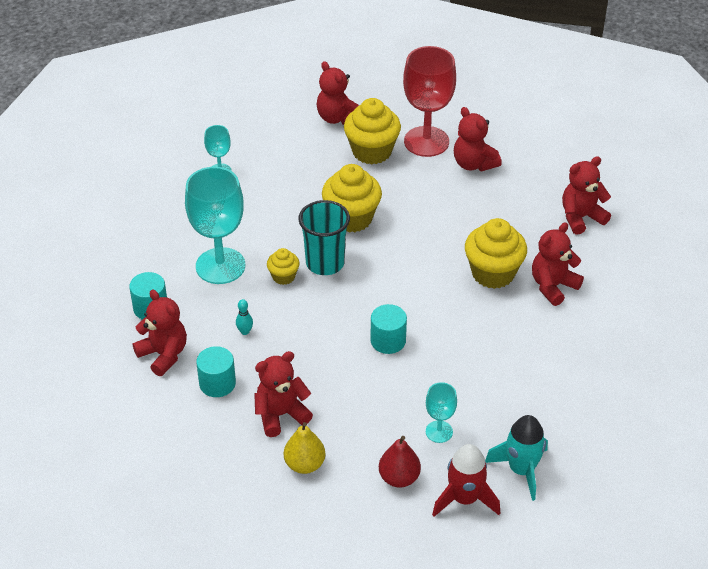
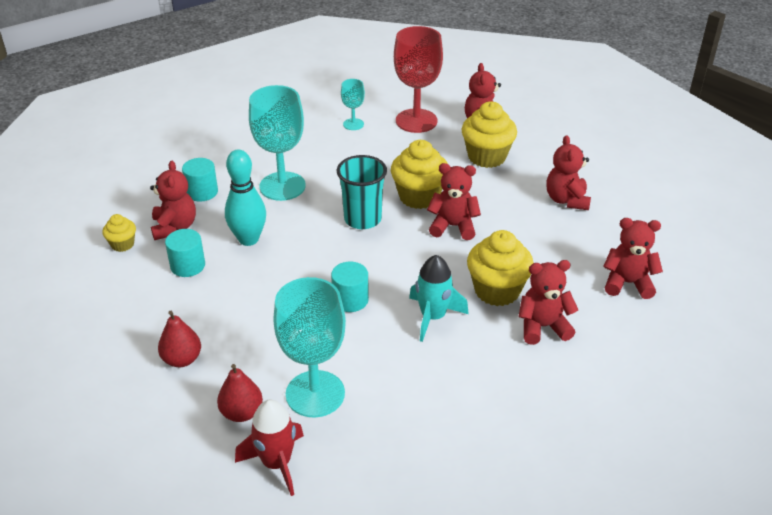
camera: 35 degrees right, 5 degrees down
turquoise bowling pin [236,299,253,335] -> turquoise bowling pin [225,149,266,246], size x2.46
red teddy bear [254,351,313,437] -> red teddy bear moved to [427,163,481,240]
yellow cupcake [267,248,300,285] -> yellow cupcake moved to [103,214,136,252]
yellow pear [284,422,326,474] -> red pear [158,311,201,367]
red goblet [403,46,456,157] -> red goblet moved to [394,26,443,133]
turquoise goblet [426,382,457,443] -> turquoise goblet [273,277,346,417], size x2.03
turquoise rocket [485,415,548,501] -> turquoise rocket moved to [409,255,469,342]

